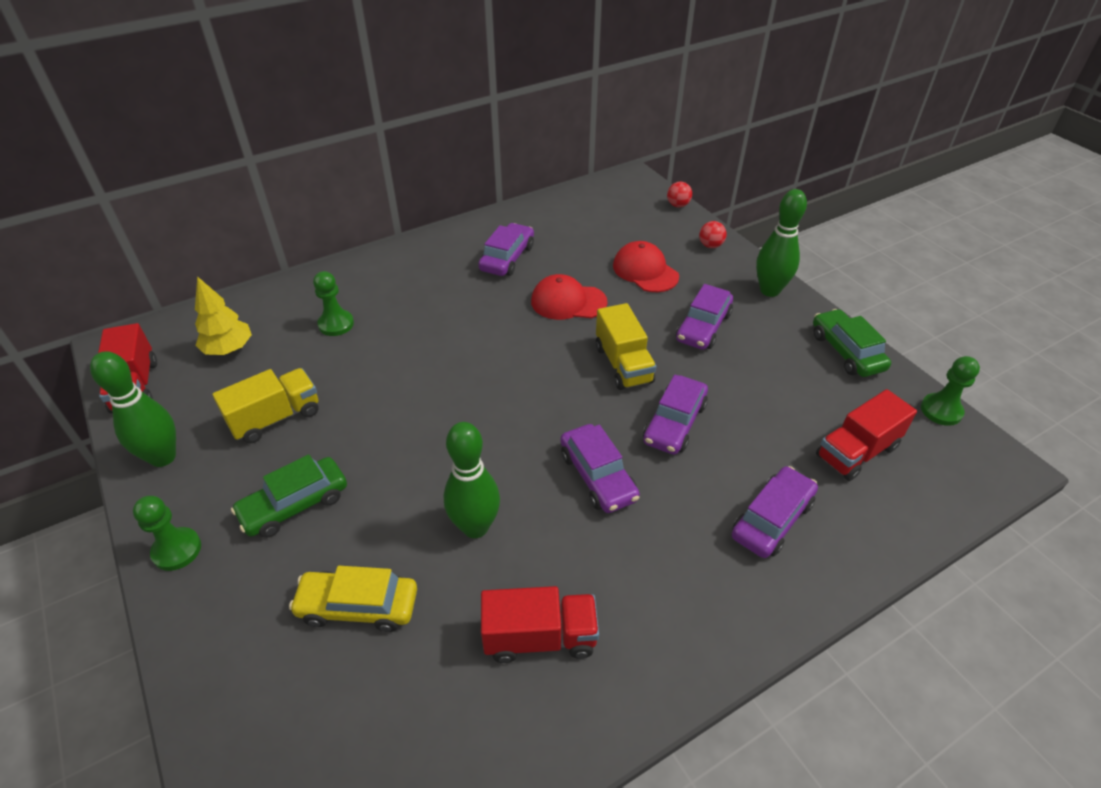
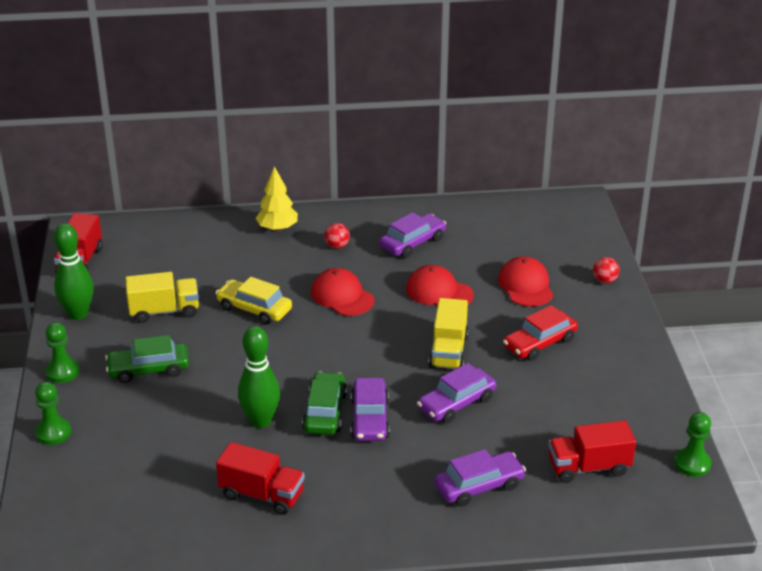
camera: 25 degrees right, 10 degrees down
yellow tree [195,276,252,355] -> yellow tree moved to [256,166,298,232]
yellow car [289,566,417,632] -> yellow car moved to [216,277,292,325]
green pawn [313,271,354,336] -> green pawn moved to [35,382,71,445]
red ball [667,182,692,207] -> red ball moved to [324,223,350,249]
purple car [676,284,733,350] -> red car [503,305,578,361]
green bowling pin [756,189,807,297] -> none
green car [813,309,891,377] -> green car moved to [302,371,347,435]
none -> red cap [311,268,375,316]

